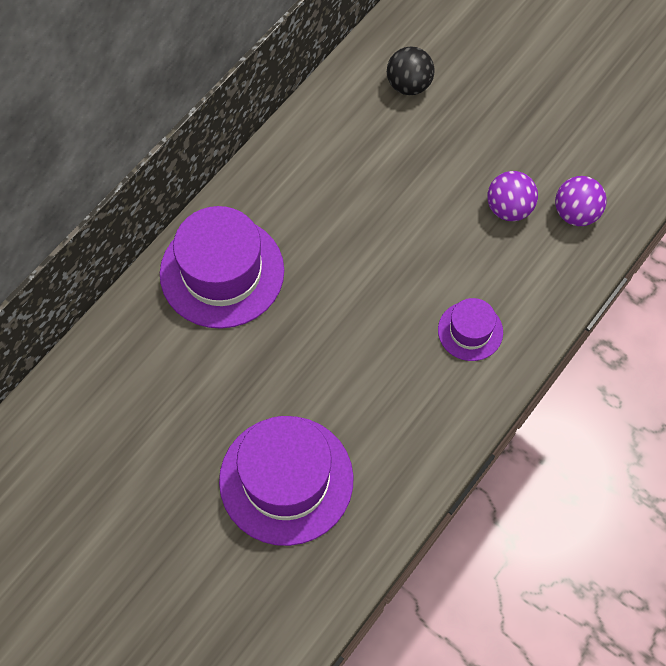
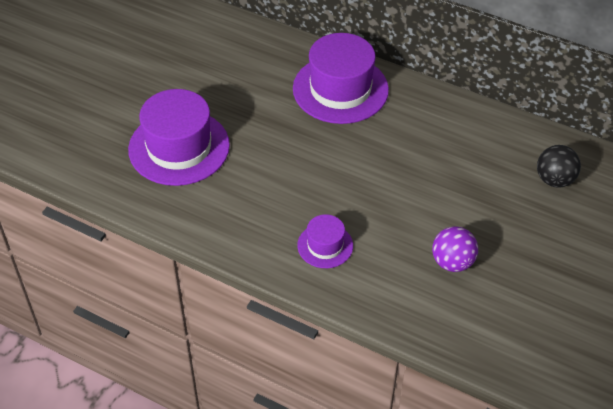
camera: 80 degrees right, 15 degrees down
purple ball [555,176,607,226] -> none

